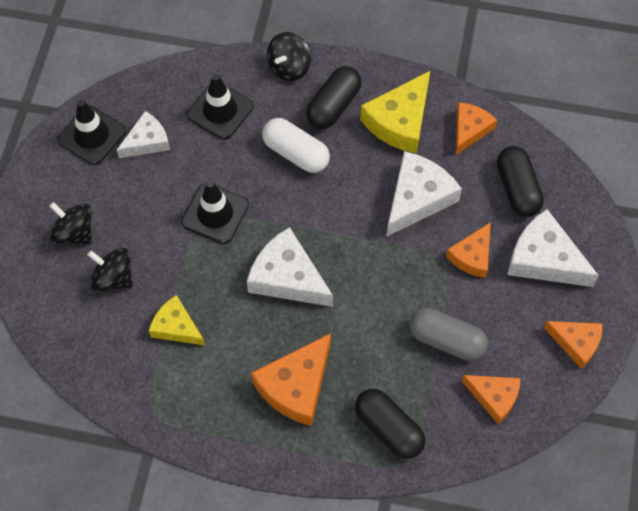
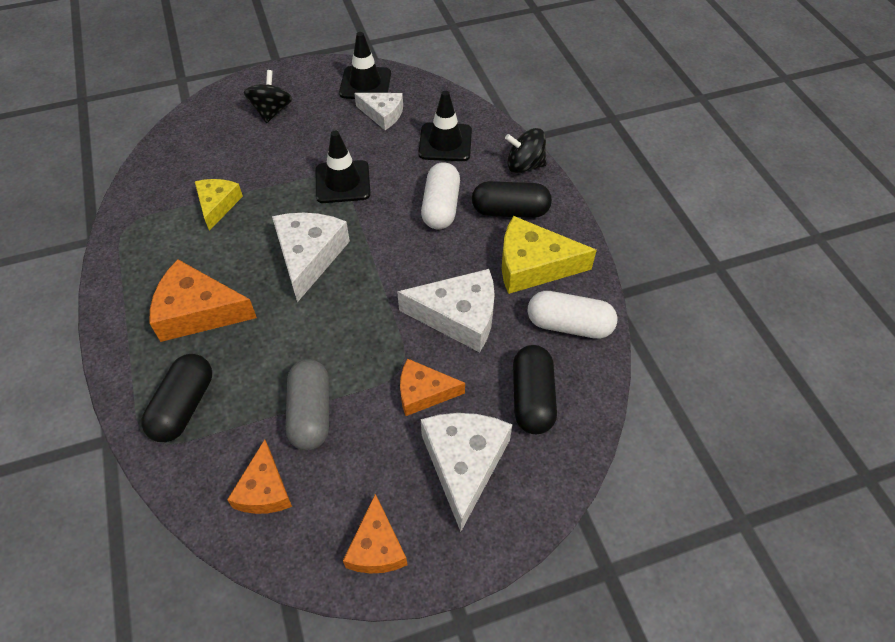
camera: 60 degrees right, 10 degrees down
black spinning top [87,248,133,292] -> none
orange cheese [456,102,497,155] -> white capsule [528,291,618,339]
black capsule [497,146,544,217] -> black capsule turned 45 degrees counterclockwise [513,345,557,434]

